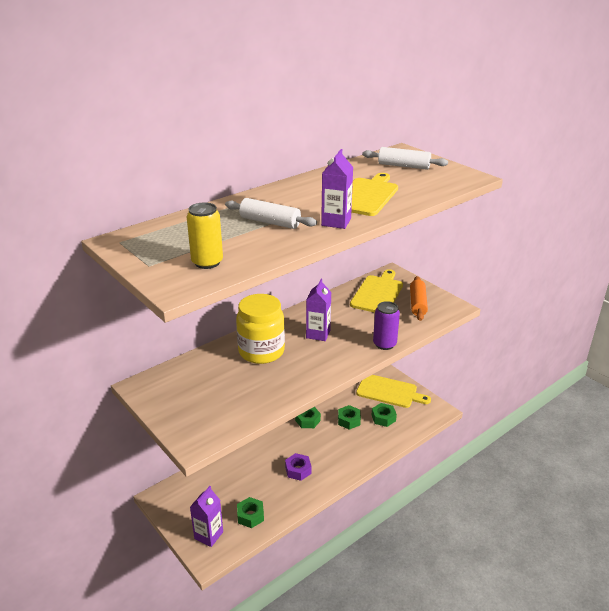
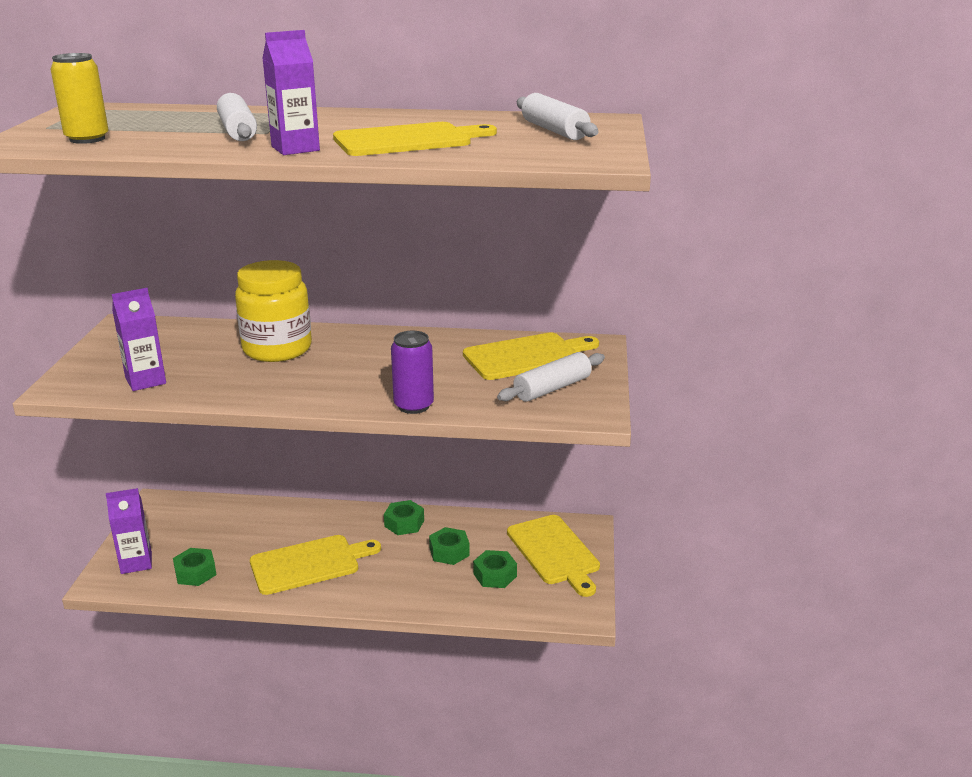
camera: 45 degrees right, 5 degrees down
purple nut [285,453,312,481] -> yellow cutting board [250,535,381,595]
purple carton [306,279,332,341] -> purple carton moved to [112,288,166,391]
orange rolling pin [410,276,428,321] -> white rolling pin [497,352,605,402]

